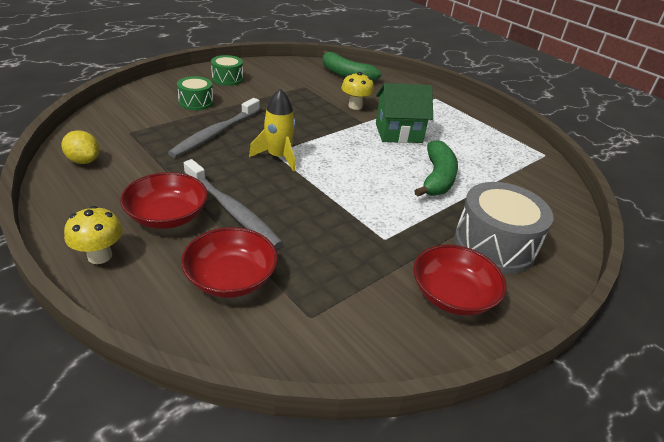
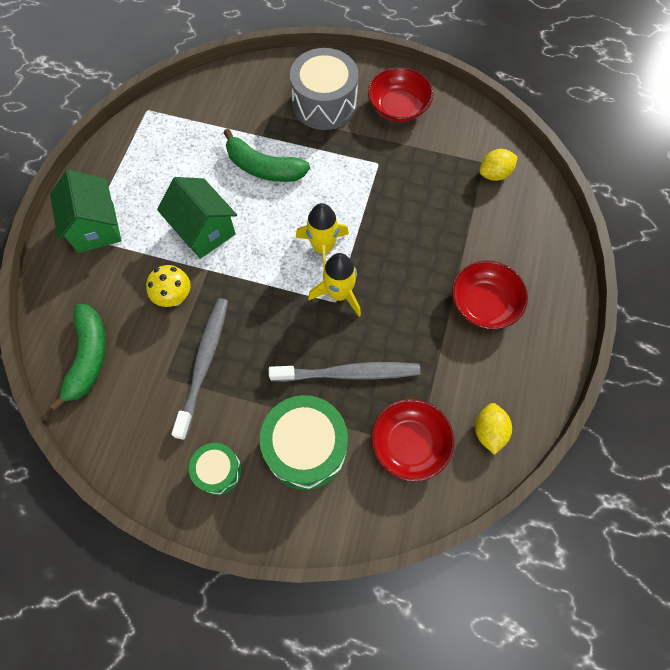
camera: 120 degrees left, 30 degrees up
yellow mushroom [64,206,123,264] -> none
green drum [177,76,213,110] -> green drum [260,395,348,490], size x1.78
red bowl [181,227,278,298] -> red bowl moved to [371,399,454,482]
grey toothbrush [184,159,283,249] -> grey toothbrush moved to [171,298,228,440]
green banana [414,140,458,197] -> green banana turned 135 degrees counterclockwise [223,129,310,182]
none -> green house [50,169,121,253]
none -> yellow rocket [296,203,349,268]
none -> yellow lemon [479,149,518,181]

